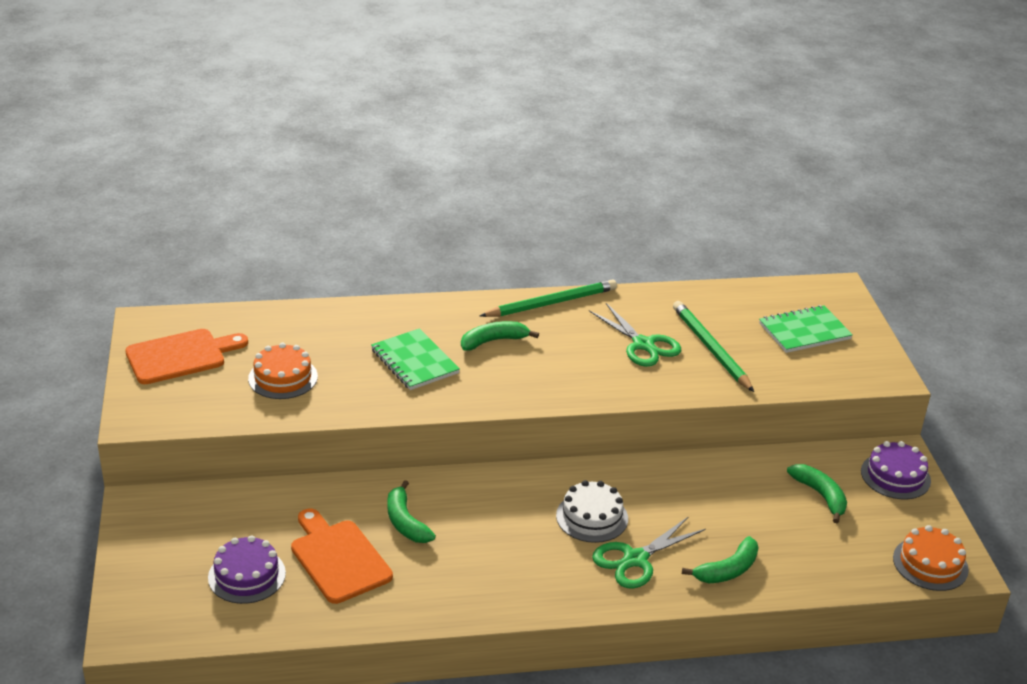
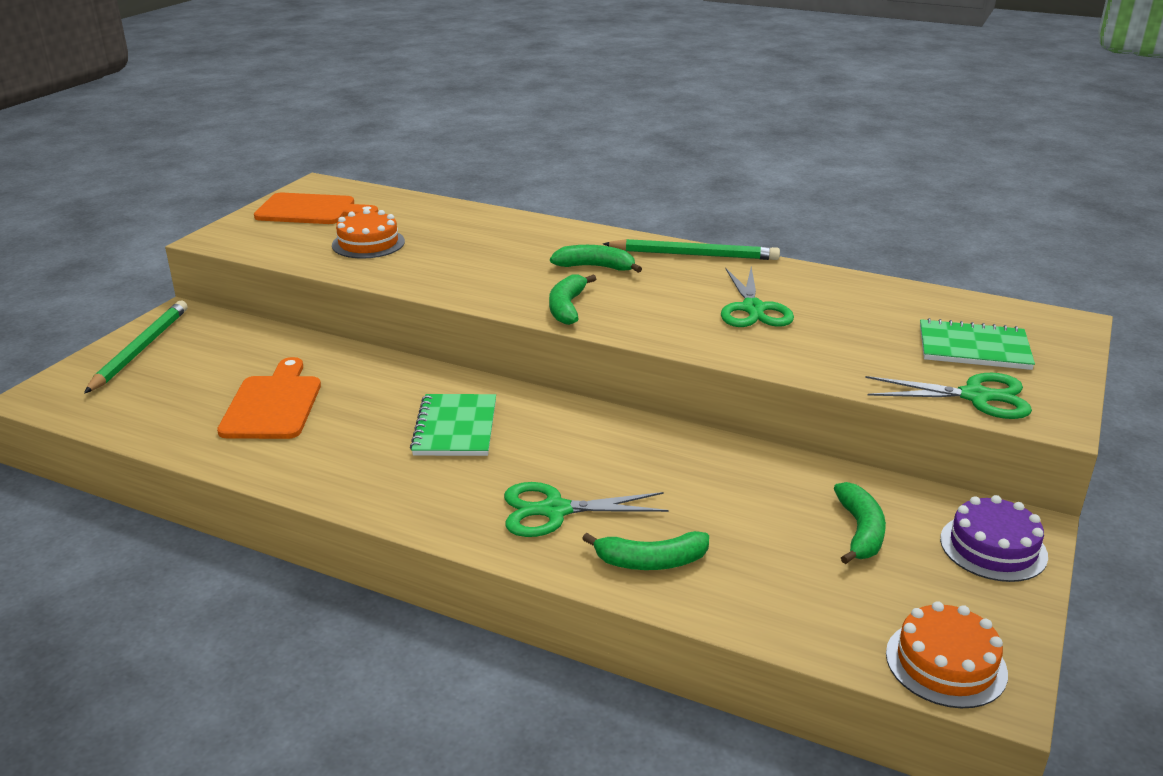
camera: 35 degrees right, 5 degrees down
purple cake [208,535,286,604] -> none
green notebook [371,328,460,390] -> green notebook moved to [410,394,496,456]
green banana [387,480,436,543] -> green banana moved to [549,274,596,325]
white cake [556,480,628,543] -> none
green pencil [673,301,754,392] -> green pencil moved to [84,300,188,394]
none -> green scissors [865,373,1032,419]

